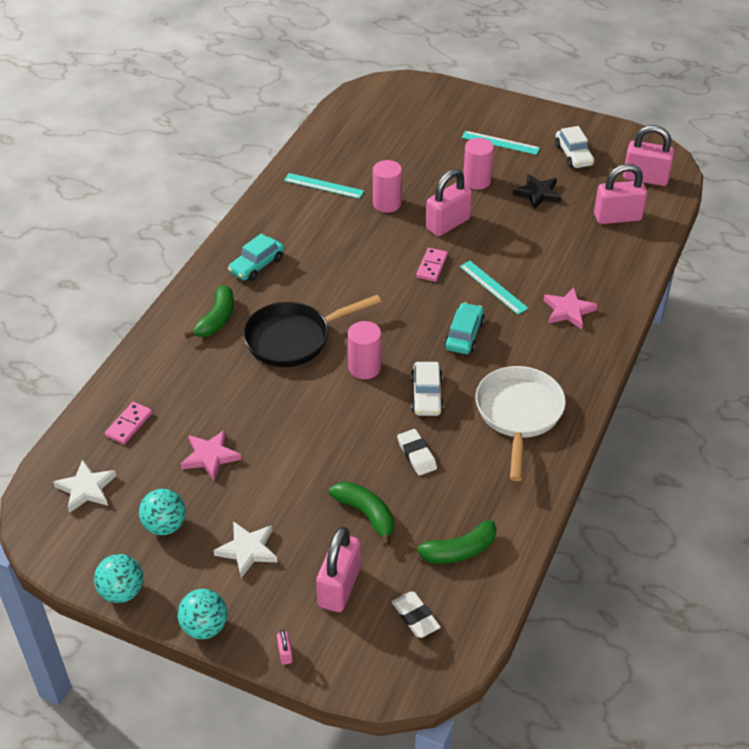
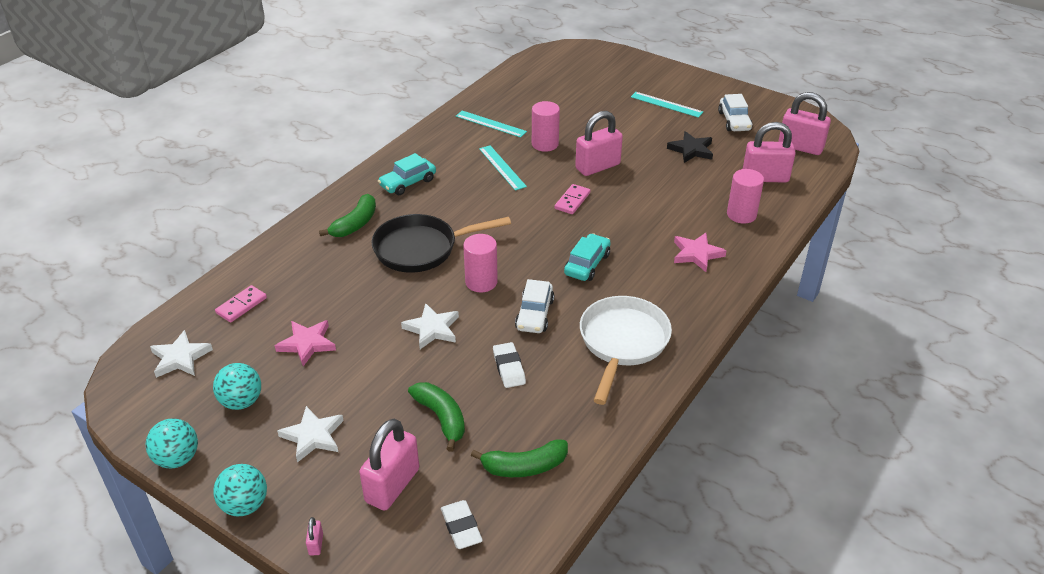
camera: 10 degrees right, 5 degrees down
turquoise ruler [460,261,529,314] -> turquoise ruler moved to [479,145,527,190]
pink cylinder [463,138,494,190] -> pink cylinder moved to [727,169,764,224]
none -> white star [401,303,459,349]

